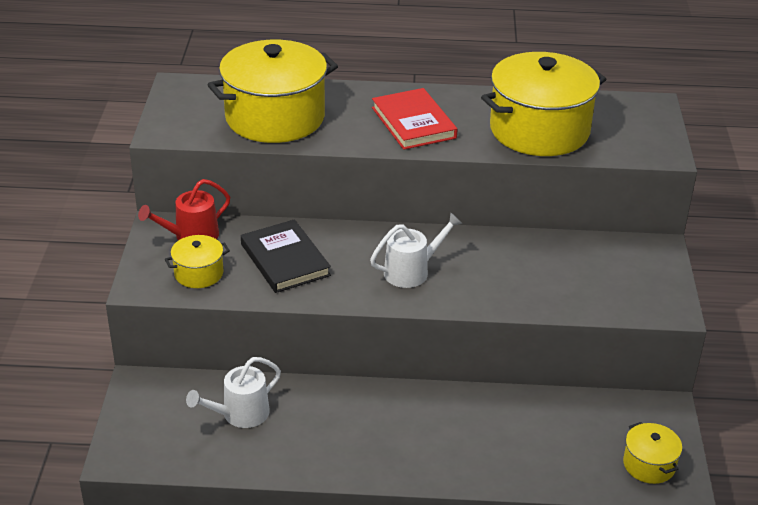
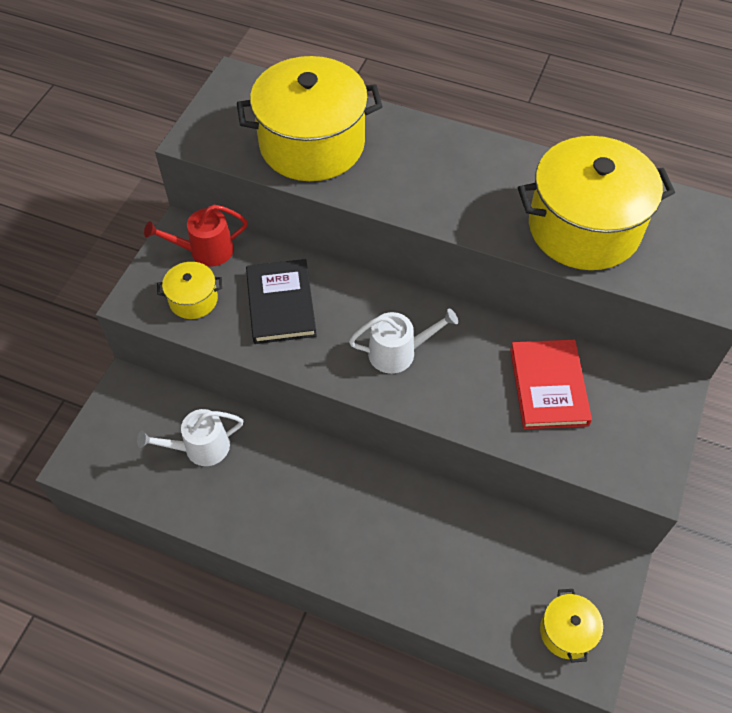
camera: 20 degrees right, 20 degrees up
red book [372,88,457,150] -> red book moved to [510,339,592,429]

